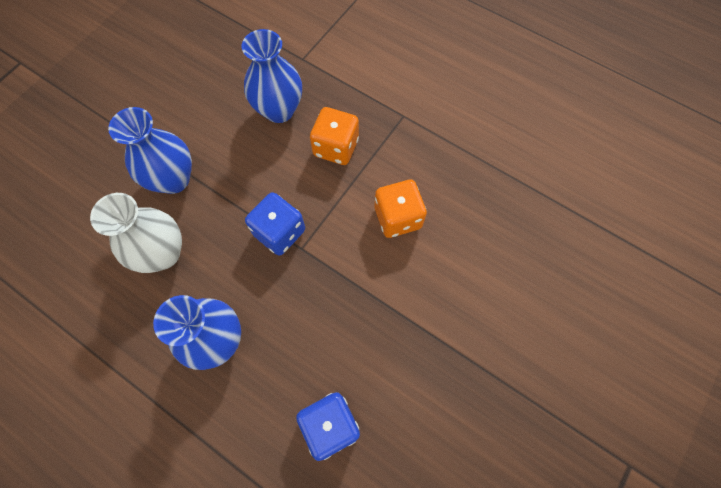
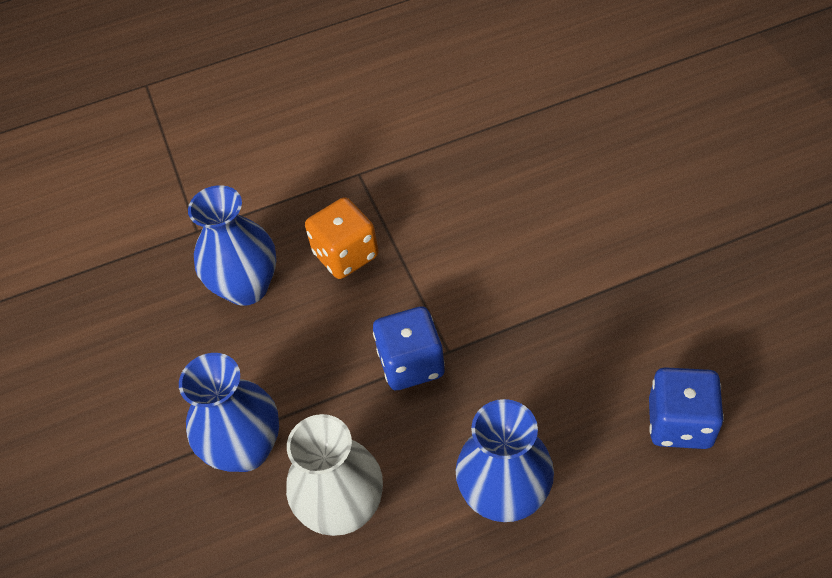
camera: 50 degrees left, 15 degrees down
orange dice [374,180,427,238] -> none

